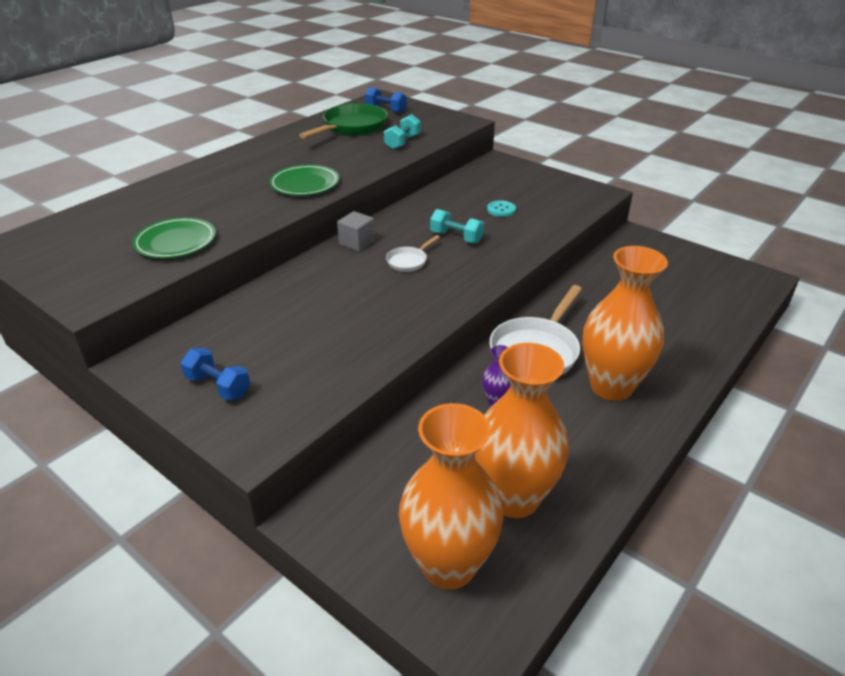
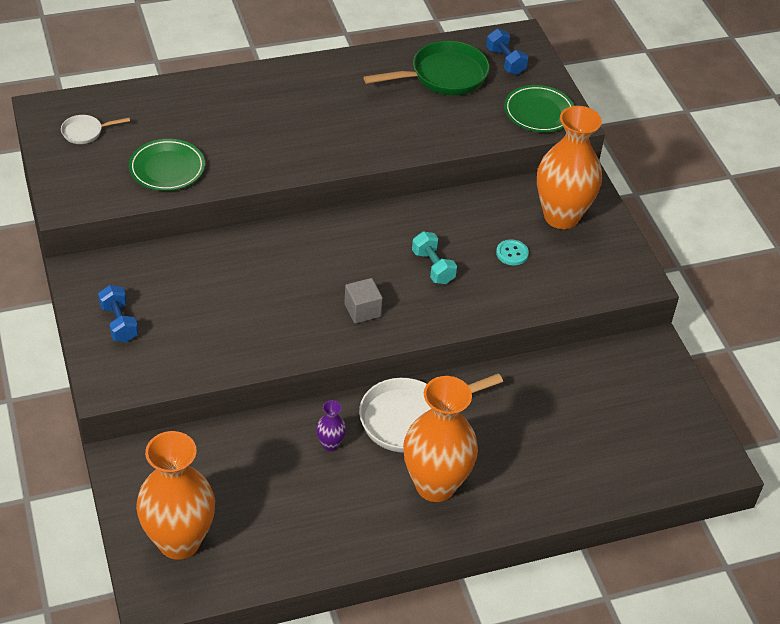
camera: 30 degrees right, 10 degrees up
green plate [269,165,339,196] -> green plate moved to [504,85,574,132]
grey cube [337,211,375,252] -> grey cube moved to [344,278,383,324]
turquoise dumbbell [384,114,421,150] -> none
white pan [386,235,440,272] -> white pan moved to [61,115,130,144]
orange vase [475,343,569,518] -> orange vase moved to [537,106,602,229]

